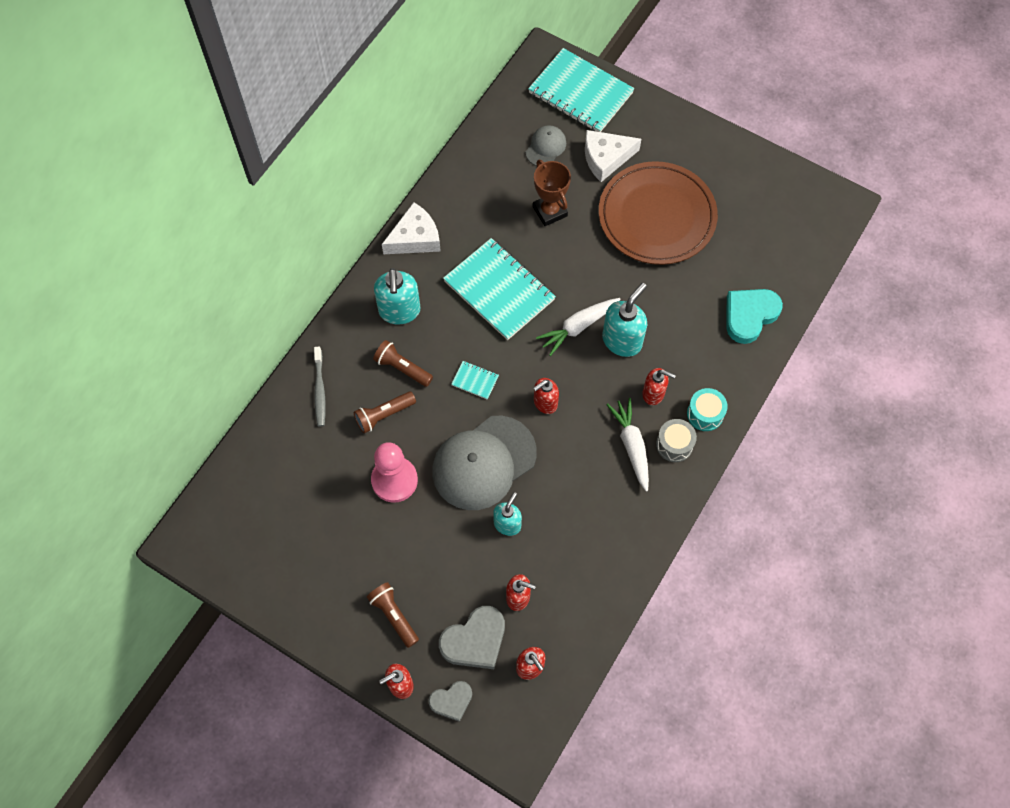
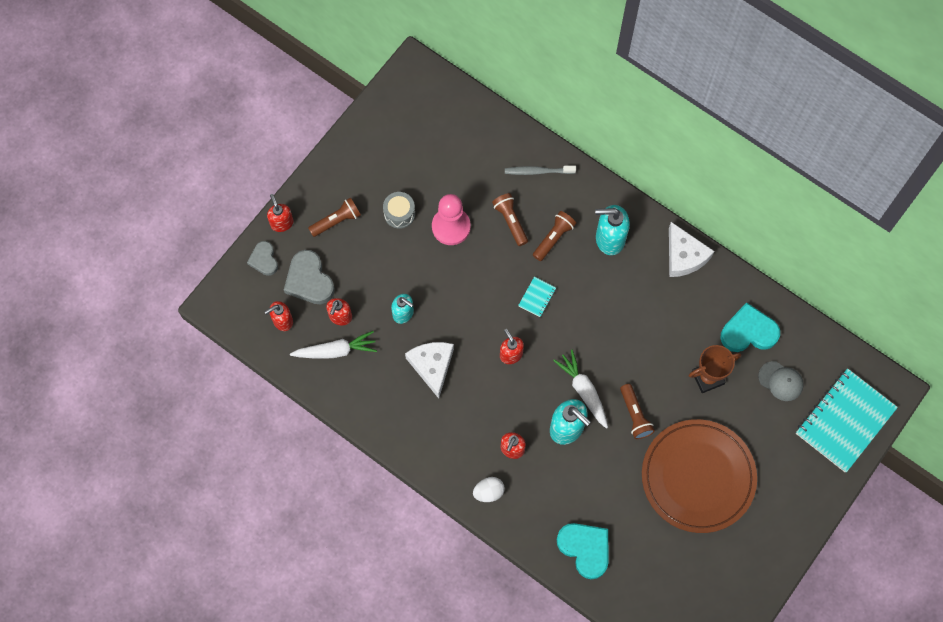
camera: 95 degrees right, 5 degrees up
grey cap [432,415,537,510] -> none
turquoise notebook [443,238,556,340] -> none
white cheese [585,130,641,182] -> white cheese moved to [405,342,454,398]
white carrot [606,398,649,492] -> white carrot moved to [290,331,377,358]
grey drum [656,419,697,462] -> grey drum moved to [383,192,415,229]
turquoise drum [687,388,728,431] -> white egg [473,477,505,502]
none -> brown flashlight [620,384,655,439]
none -> turquoise heart [720,302,780,352]

